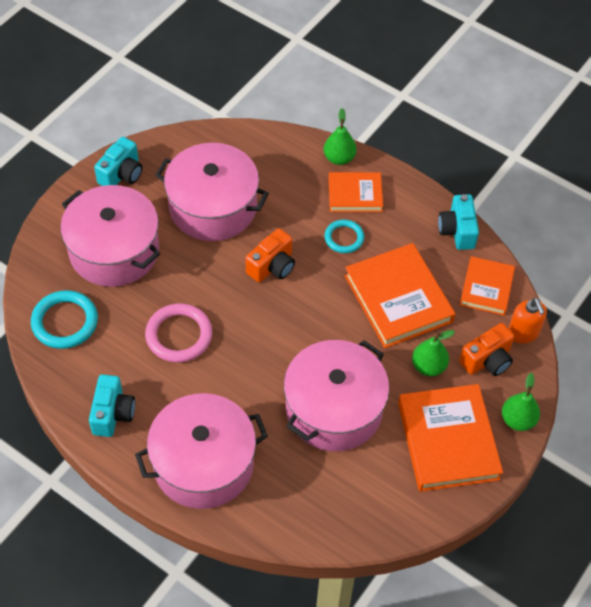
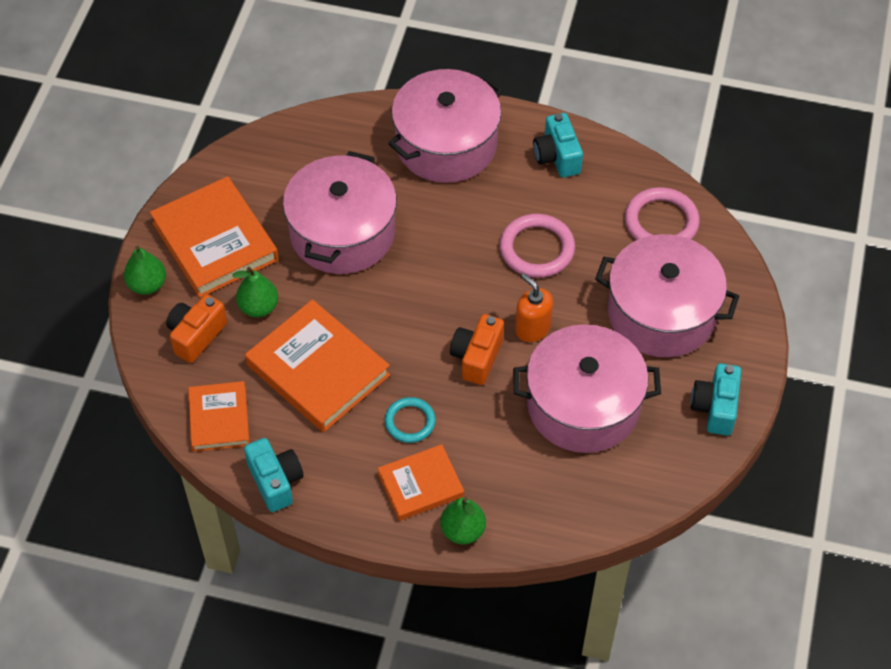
camera: 160 degrees right, 0 degrees up
turquoise ring [31,290,98,349] -> pink ring [625,187,700,240]
orange soap dispenser [508,297,547,343] -> orange soap dispenser moved to [515,273,553,342]

